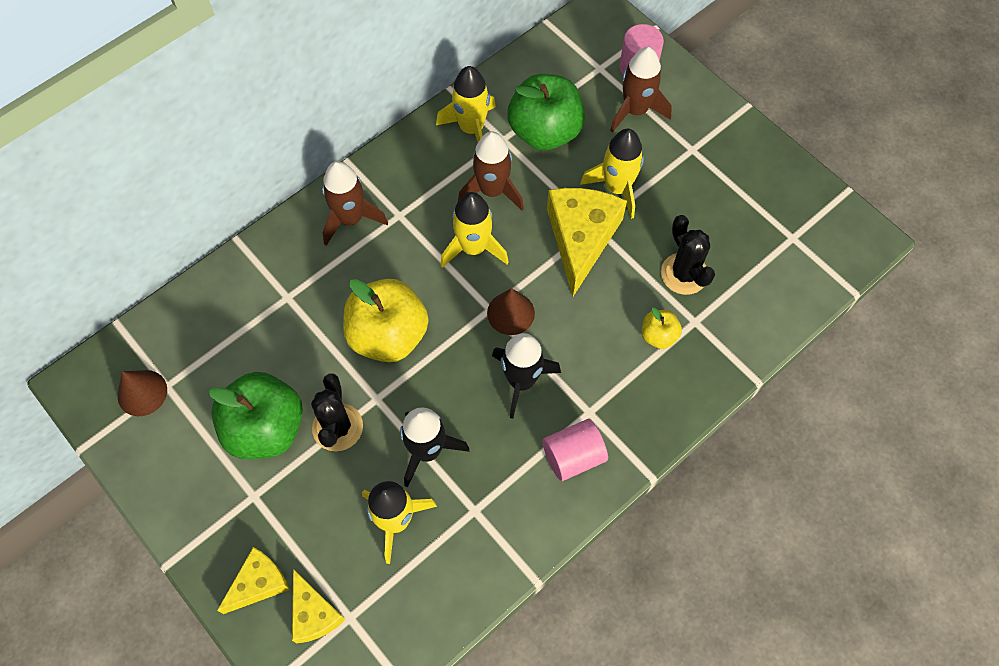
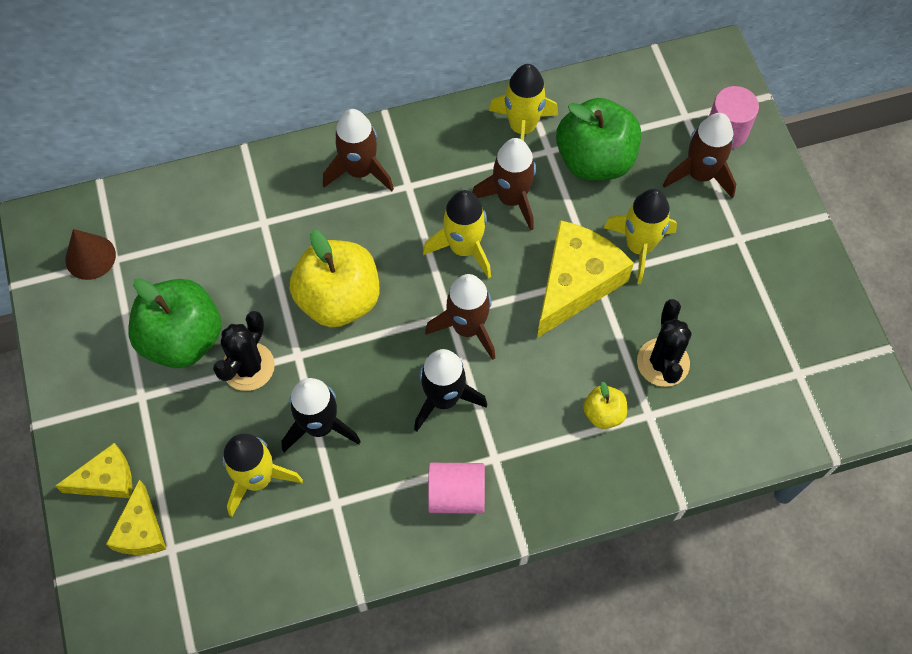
camera: 25 degrees right, 0 degrees up
brown cone [487,288,535,335] -> brown rocket [425,274,495,360]

